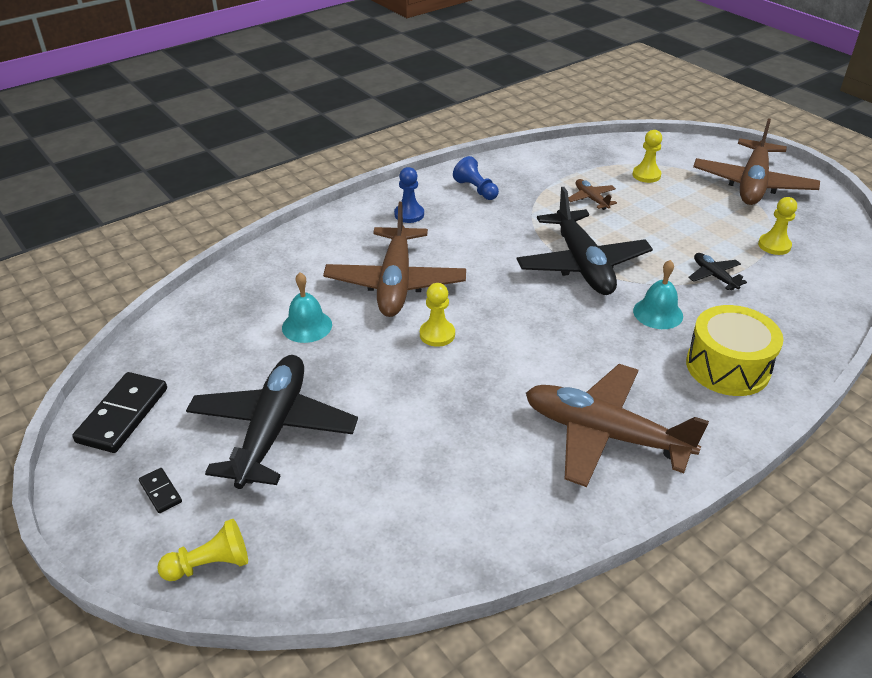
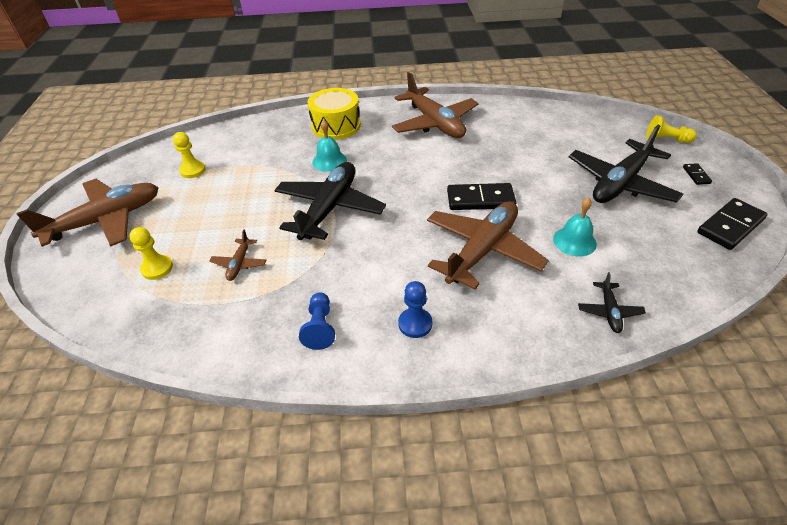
camera: 145 degrees left, 5 degrees up
yellow pawn [420,283,455,347] -> black domino [447,183,516,210]
black plane [688,253,747,290] -> black plane moved to [578,272,646,333]

